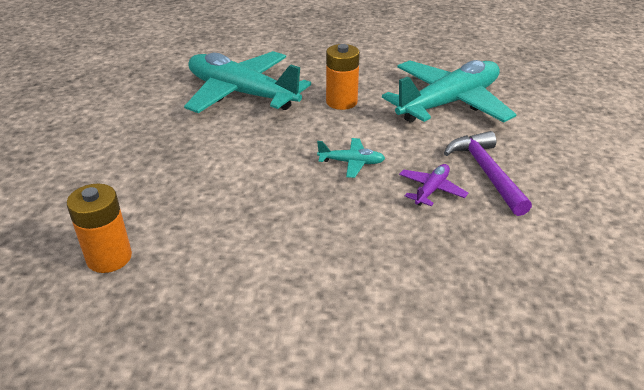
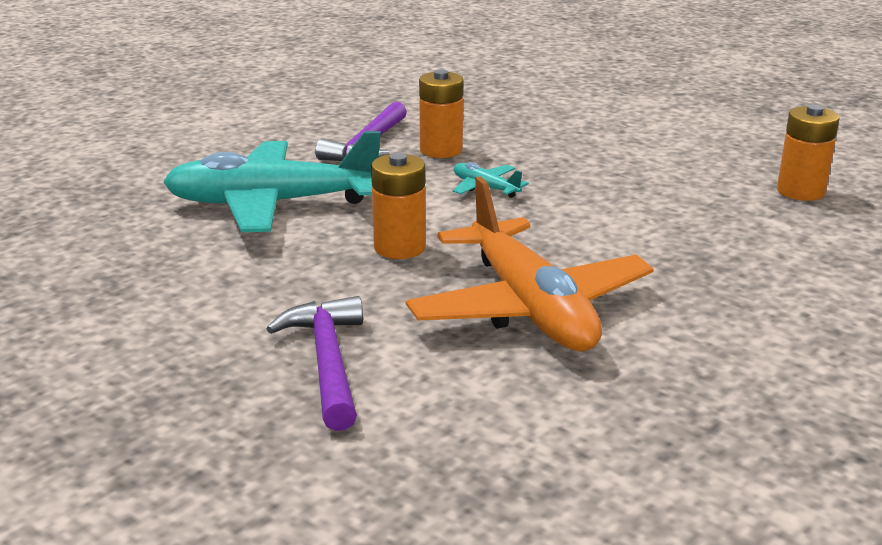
camera: 145 degrees left, 10 degrees down
turquoise plane [184,51,311,113] -> orange plane [406,176,654,351]
purple plane [399,164,468,206] -> orange battery [419,69,463,158]
none -> purple hammer [266,296,363,431]

